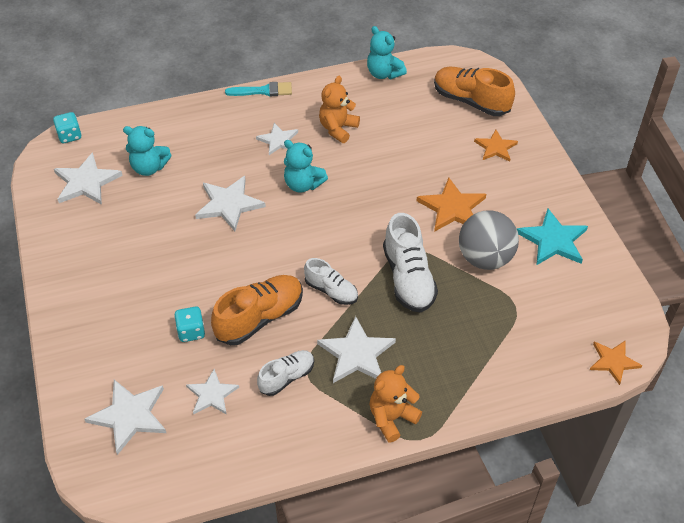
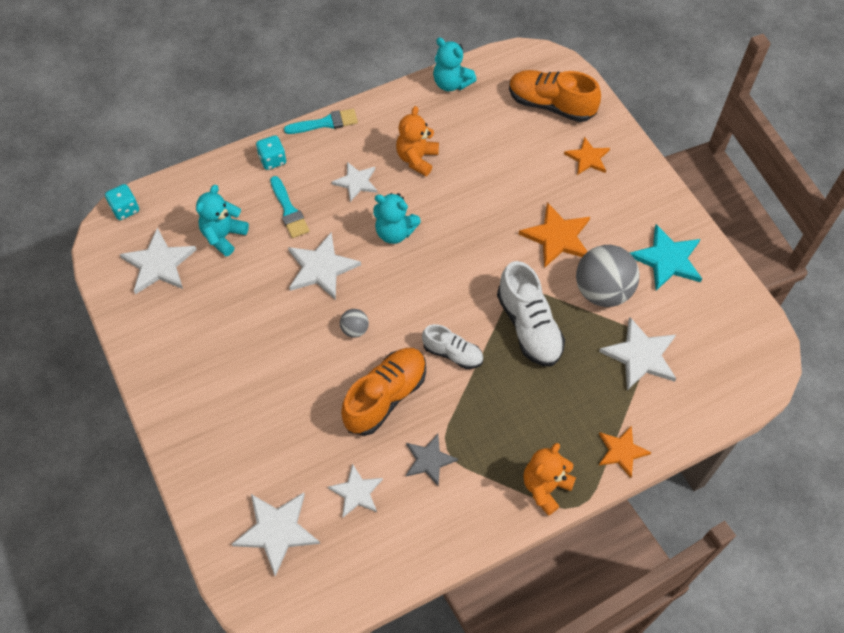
camera: 10 degrees left, 10 degrees up
turquoise teddy bear [123,126,171,176] -> turquoise teddy bear turned 120 degrees clockwise [196,185,249,256]
turquoise dice [174,307,205,342] -> turquoise dice moved to [256,135,286,170]
white shoe [257,350,314,396] -> grey star [406,434,458,486]
white star [317,316,396,383] -> white star moved to [599,317,677,390]
orange star [590,340,642,385] -> orange star moved to [598,425,652,478]
none -> turquoise brush [270,176,309,238]
none -> grey ball [340,309,369,338]

